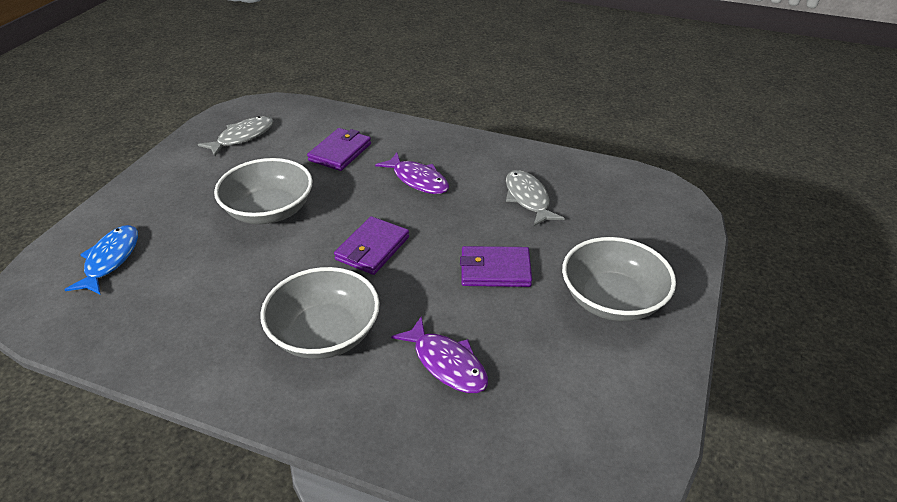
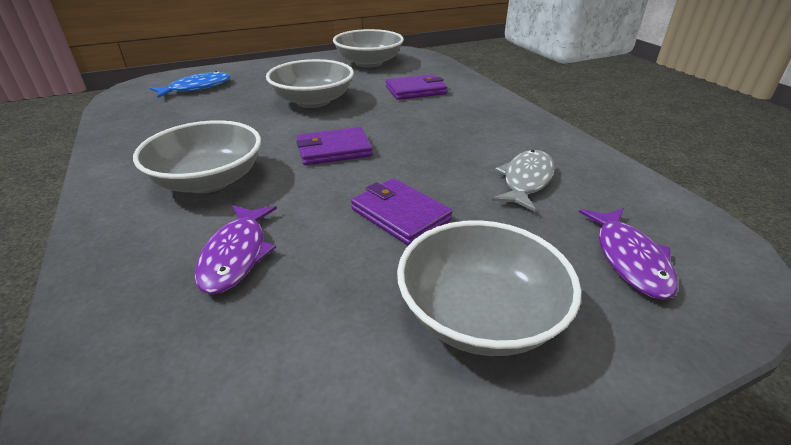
camera: 45 degrees right, 5 degrees down
grey fish [198,116,274,156] -> grey bowl [333,29,404,68]
purple fish [375,153,449,194] -> purple fish moved to [579,208,678,299]

